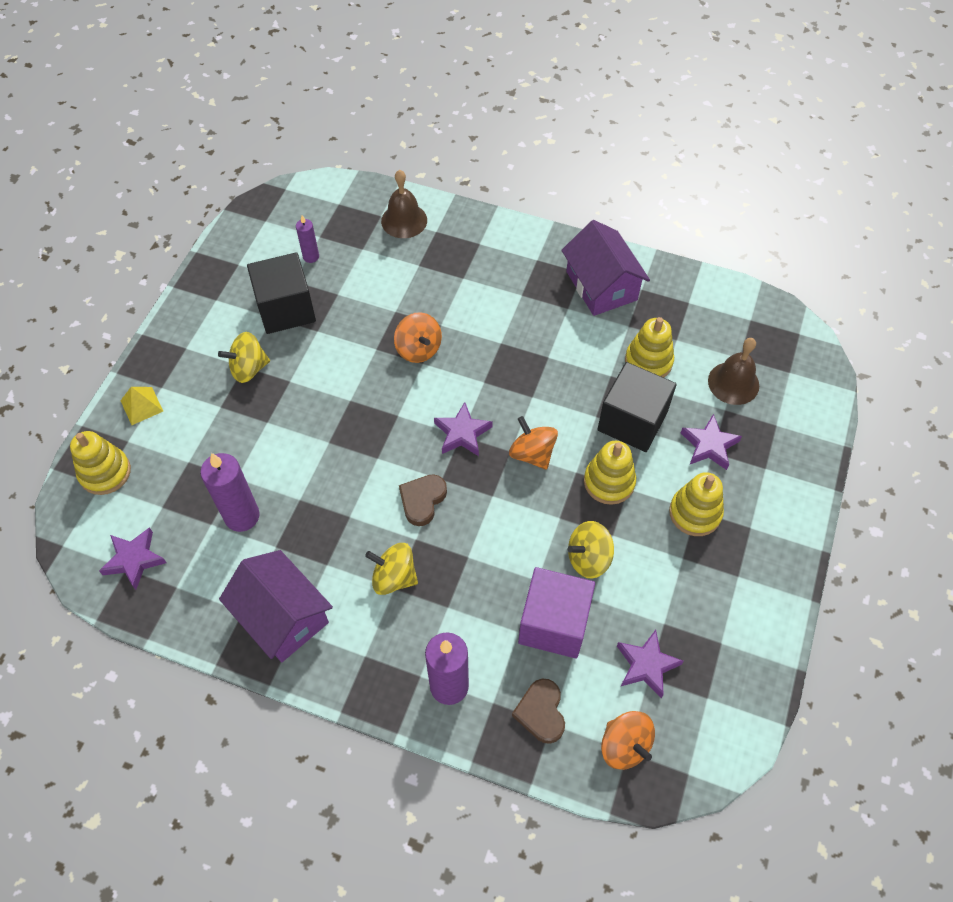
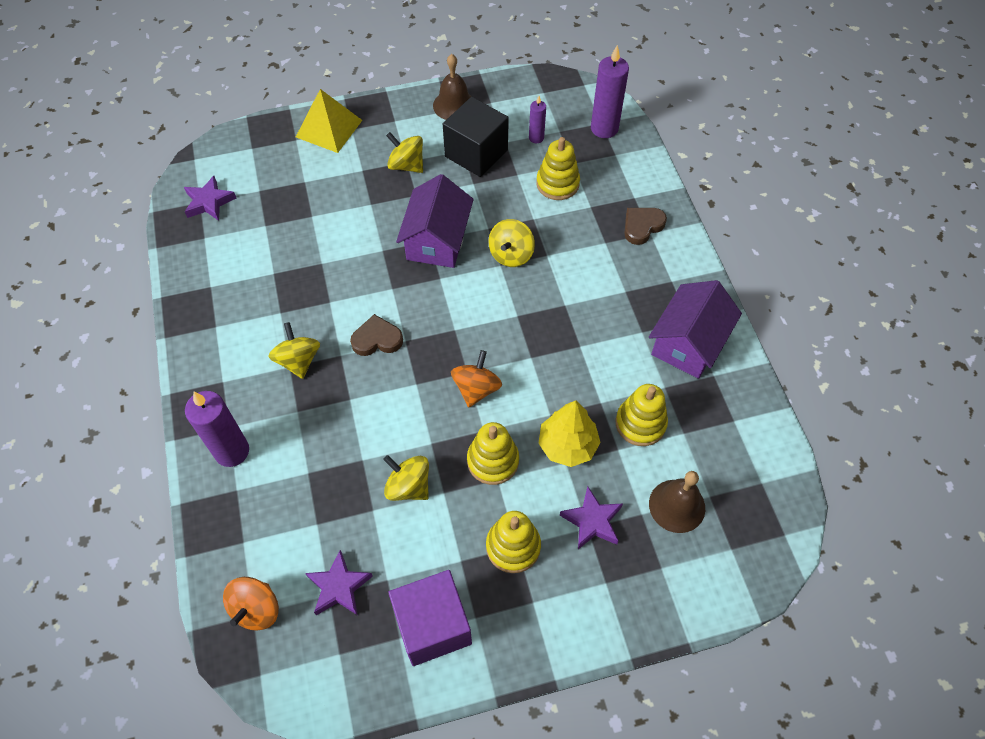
camera: 55 degrees right, 0 degrees up
yellow stacking toy [70,431,131,495] -> yellow stacking toy moved to [536,137,580,200]
yellow pyramid [120,387,163,425] -> yellow pyramid [296,89,362,153], size x1.74
purple candle [200,453,260,532] -> purple candle moved to [591,45,629,138]
purple house [219,550,333,662] -> purple house moved to [396,174,474,268]
brown bell [381,170,427,238] -> brown bell moved to [433,54,472,120]
orange spinning top [394,312,442,363] -> yellow spinning top [488,219,535,267]
purple star [434,402,493,456] -> none
brown heart [512,679,565,744] -> brown heart moved to [624,208,667,245]
purple cube [518,567,595,659] -> purple cube moved to [388,570,472,666]
black cube [597,362,677,452] -> yellow tree [538,400,601,467]

